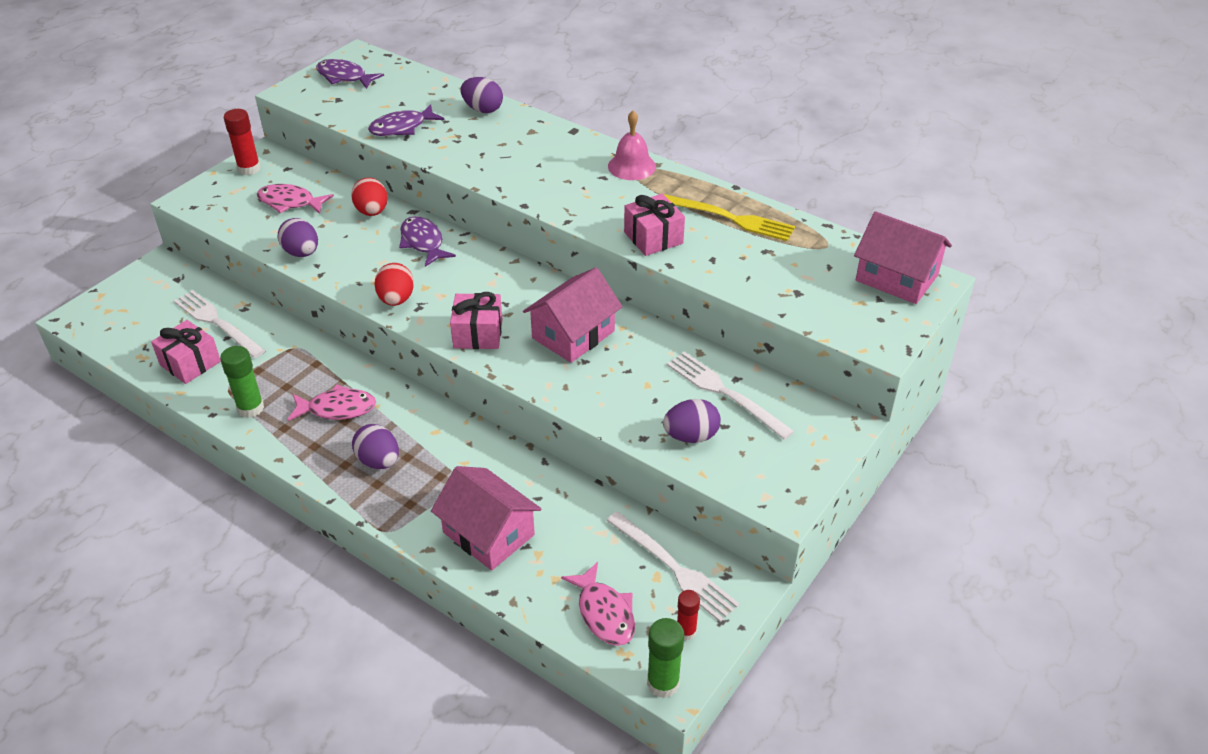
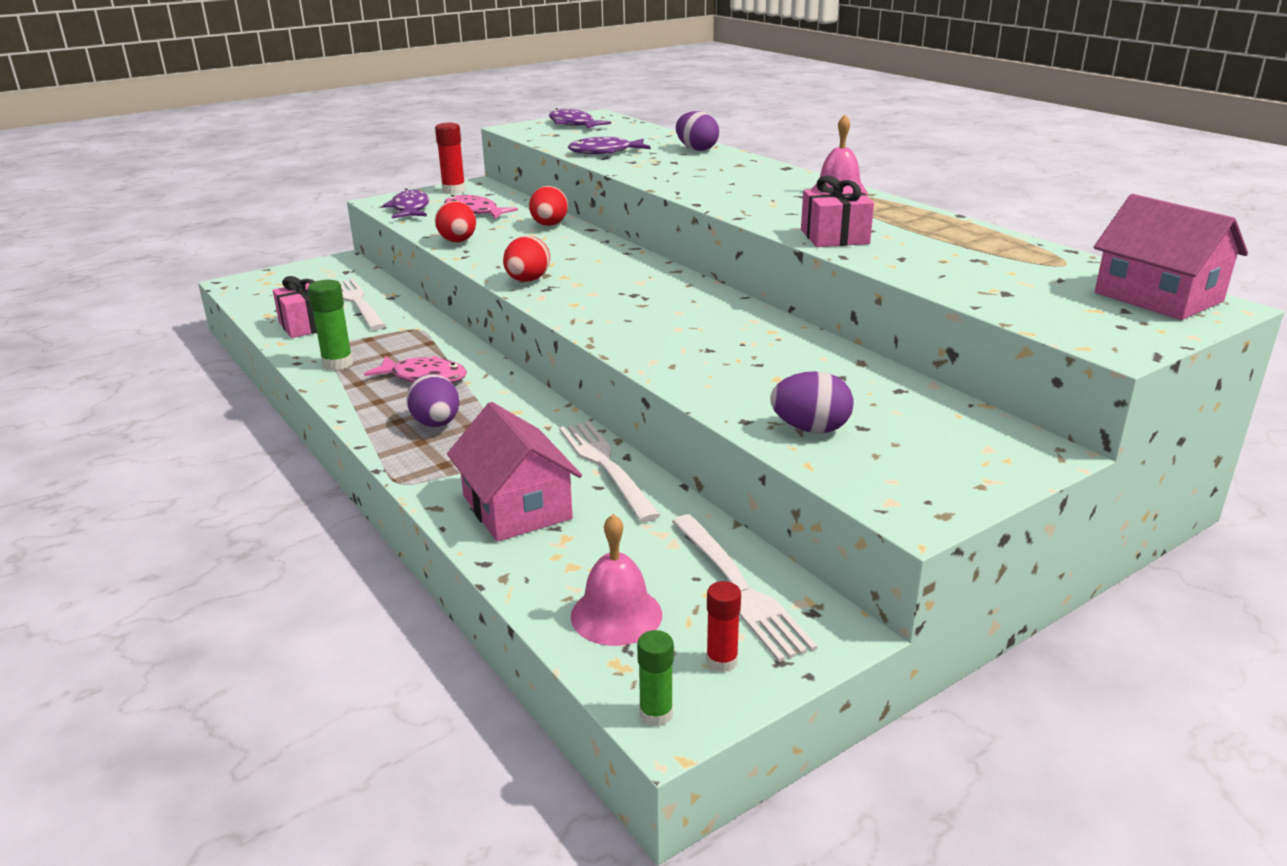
camera: 20 degrees right, 15 degrees down
purple egg [278,218,318,257] -> red egg [435,201,476,242]
purple fish [399,216,456,267] -> purple fish moved to [383,189,429,218]
pink gift [450,292,503,349] -> none
pink house [523,268,623,363] -> none
pink fish [561,562,635,646] -> pink bell [571,514,662,646]
green glue stick [647,618,684,698] -> green glue stick [637,630,674,726], size x0.65
yellow fork [664,194,795,241] -> none
white fork [667,352,794,440] -> white fork moved to [559,421,660,522]

